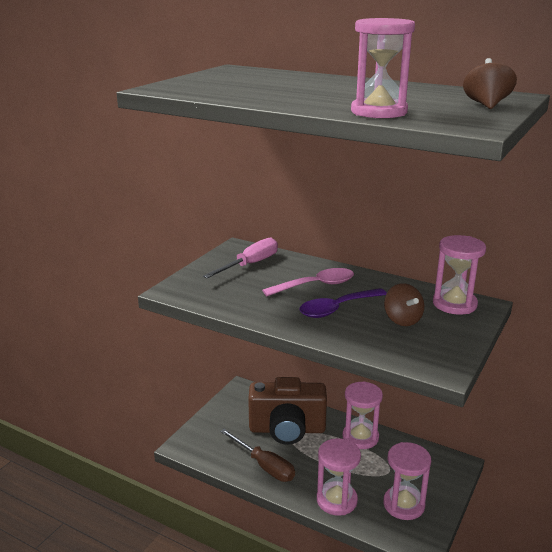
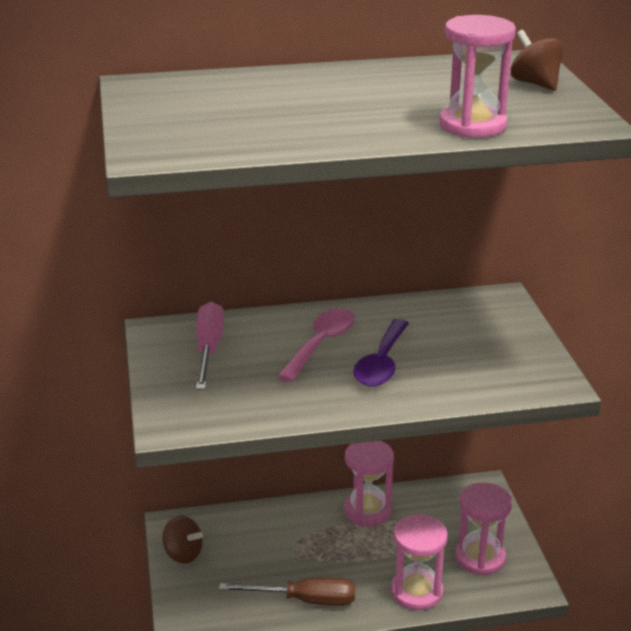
camera: 40 degrees left, 5 degrees up
brown camera [248,377,327,445] -> none
brown spinning top [384,283,424,326] -> brown spinning top moved to [162,516,203,564]
pink hourglass [433,235,486,315] -> none

